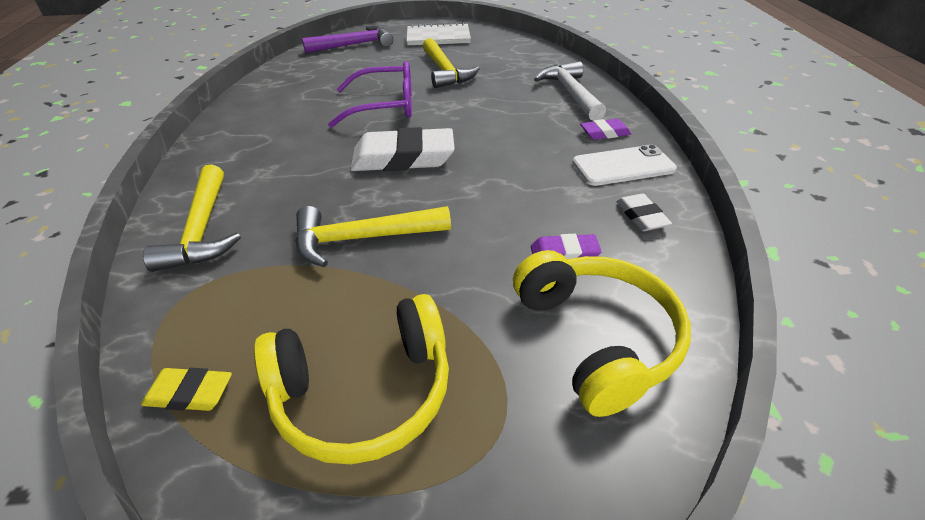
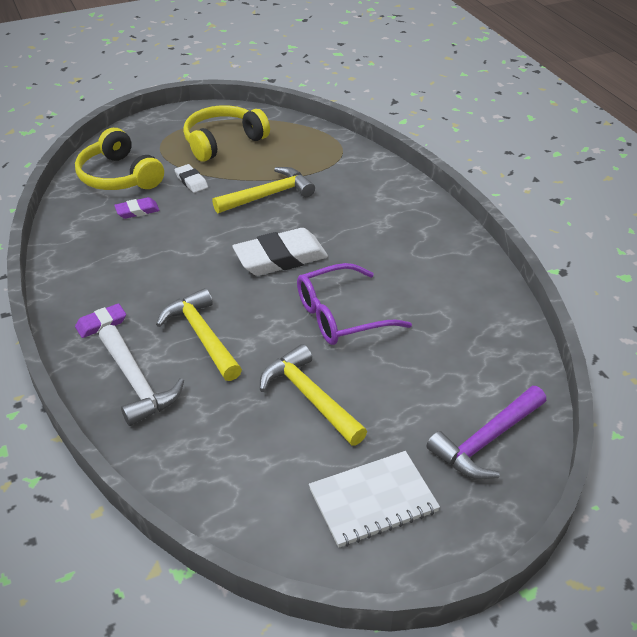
camera: 160 degrees right, 0 degrees up
yellow eraser [141,368,232,411] -> none
yellow hammer [143,164,241,272] -> yellow hammer moved to [156,288,242,381]
white phone [572,144,677,186] -> none
white eraser [616,194,672,231] -> white eraser moved to [174,164,208,193]

